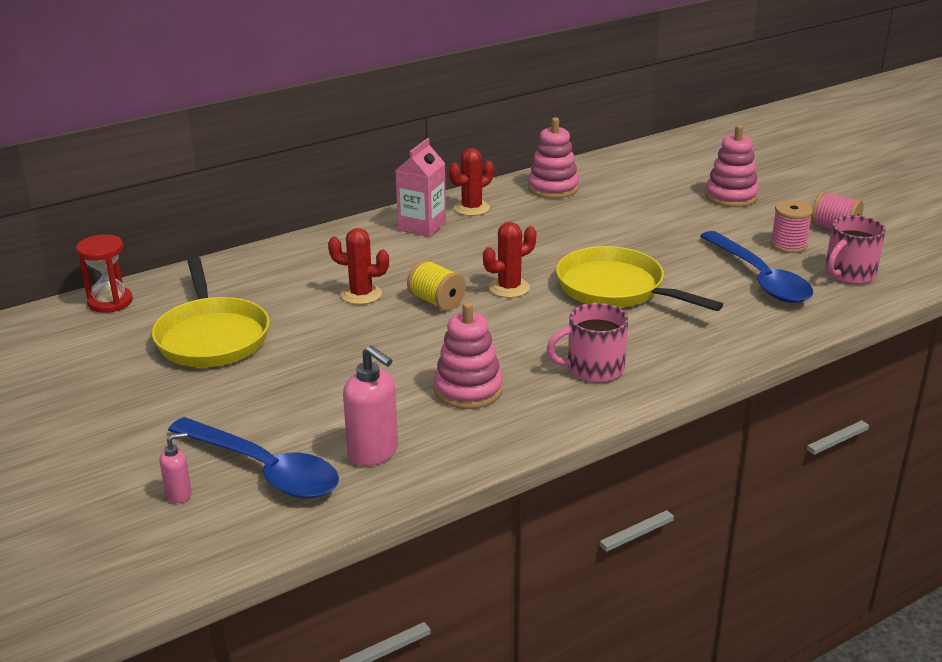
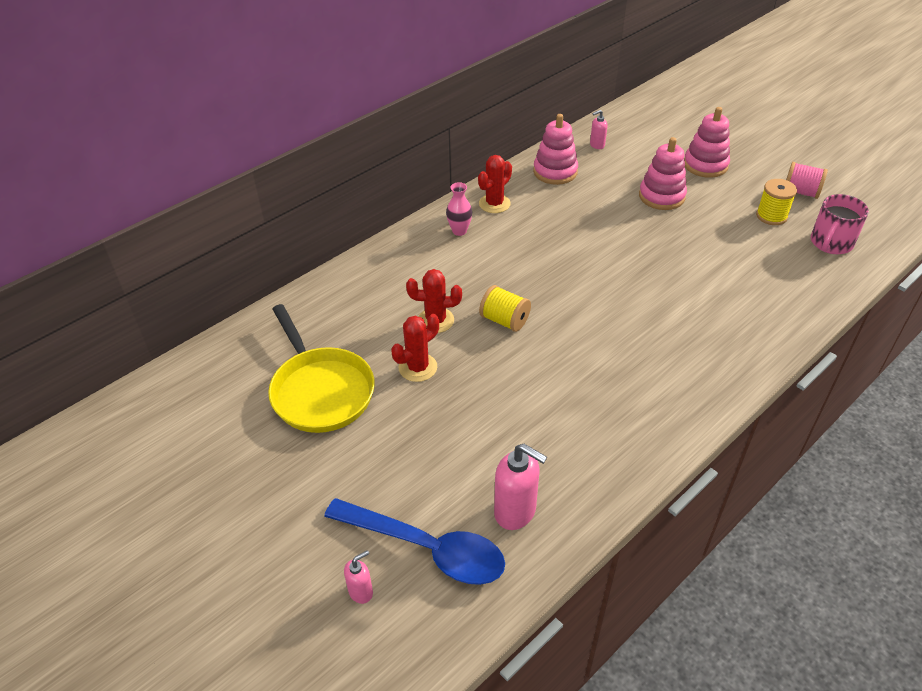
camera: 10 degrees left, 15 degrees up
red hourglass [76,234,133,313] -> none
pink carton [395,138,446,237] -> pink vase [446,182,472,236]
pink stacking toy [434,302,503,409] -> pink stacking toy moved to [639,137,687,210]
red cactus [483,222,537,298] -> red cactus moved to [391,314,439,382]
pink mug [547,303,628,383] -> none
yellow pan [556,246,723,311] -> none
blue spoon [700,231,813,303] -> none
pink spool [770,200,813,253] -> yellow spool [756,179,797,225]
none -> pink soap dispenser [590,110,608,149]

